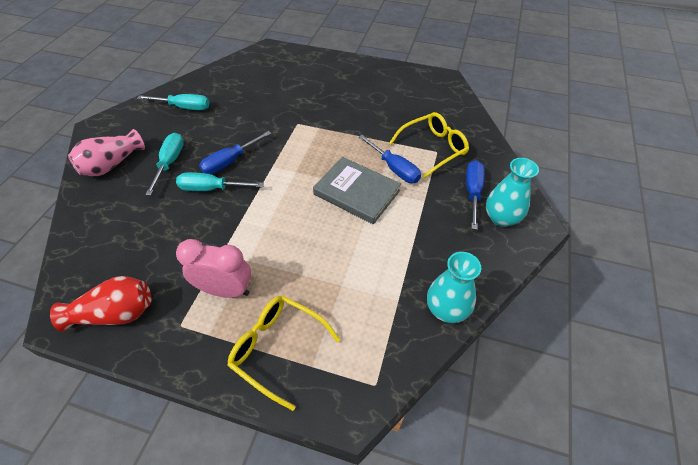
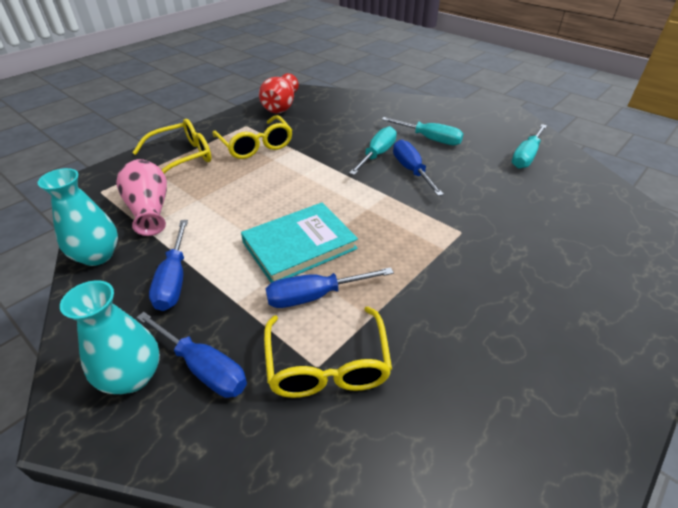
camera: 115 degrees right, 10 degrees down
pink vase [68,129,145,176] -> pink vase moved to [116,159,167,236]
pink clock [176,239,251,298] -> yellow glasses [212,115,292,159]
grey book [313,157,401,224] -> turquoise book [241,203,358,283]
none -> blue screwdriver [149,220,188,311]

